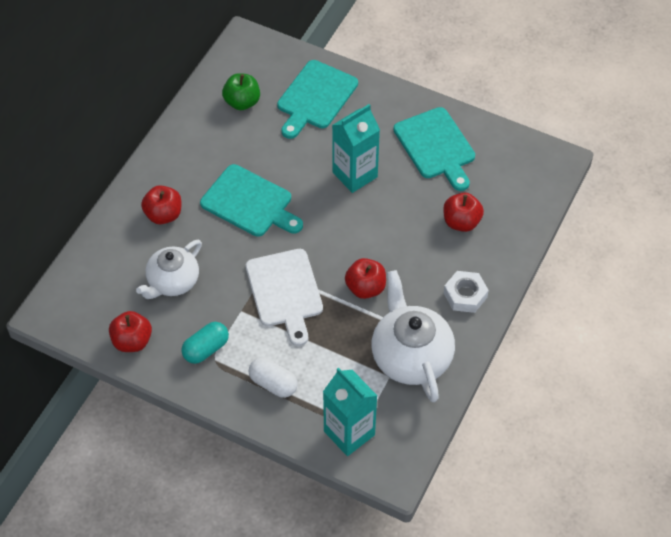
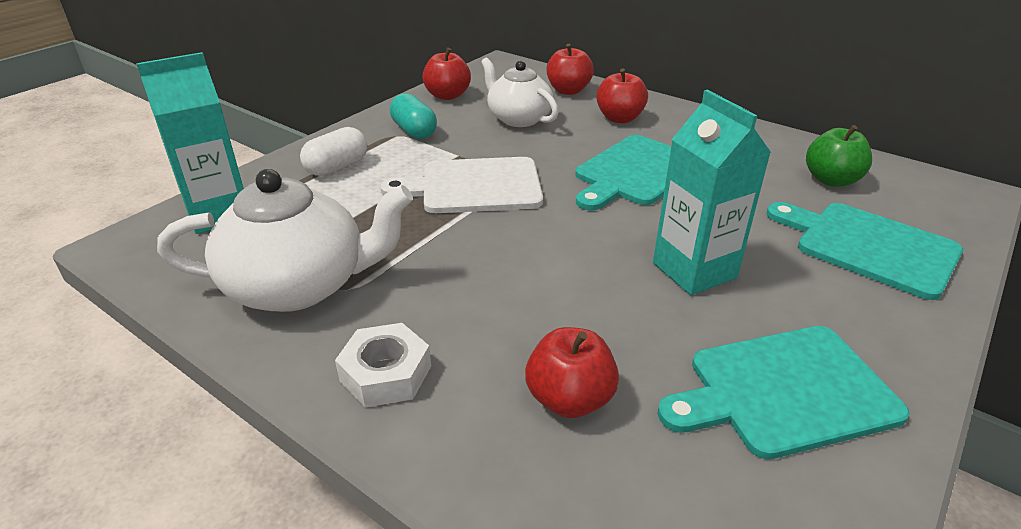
camera: 100 degrees right, 20 degrees down
red apple [345,258,386,299] -> red apple moved to [546,44,594,95]

